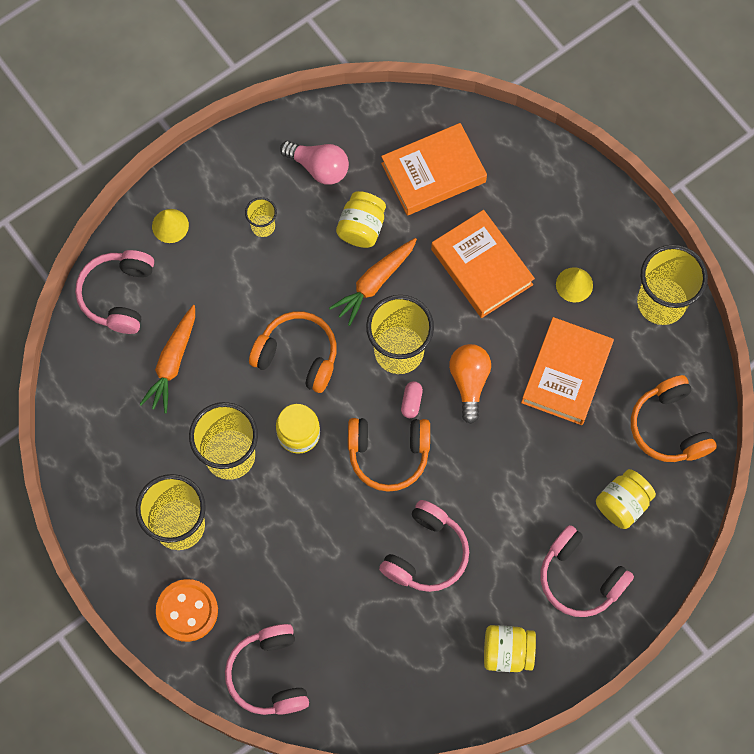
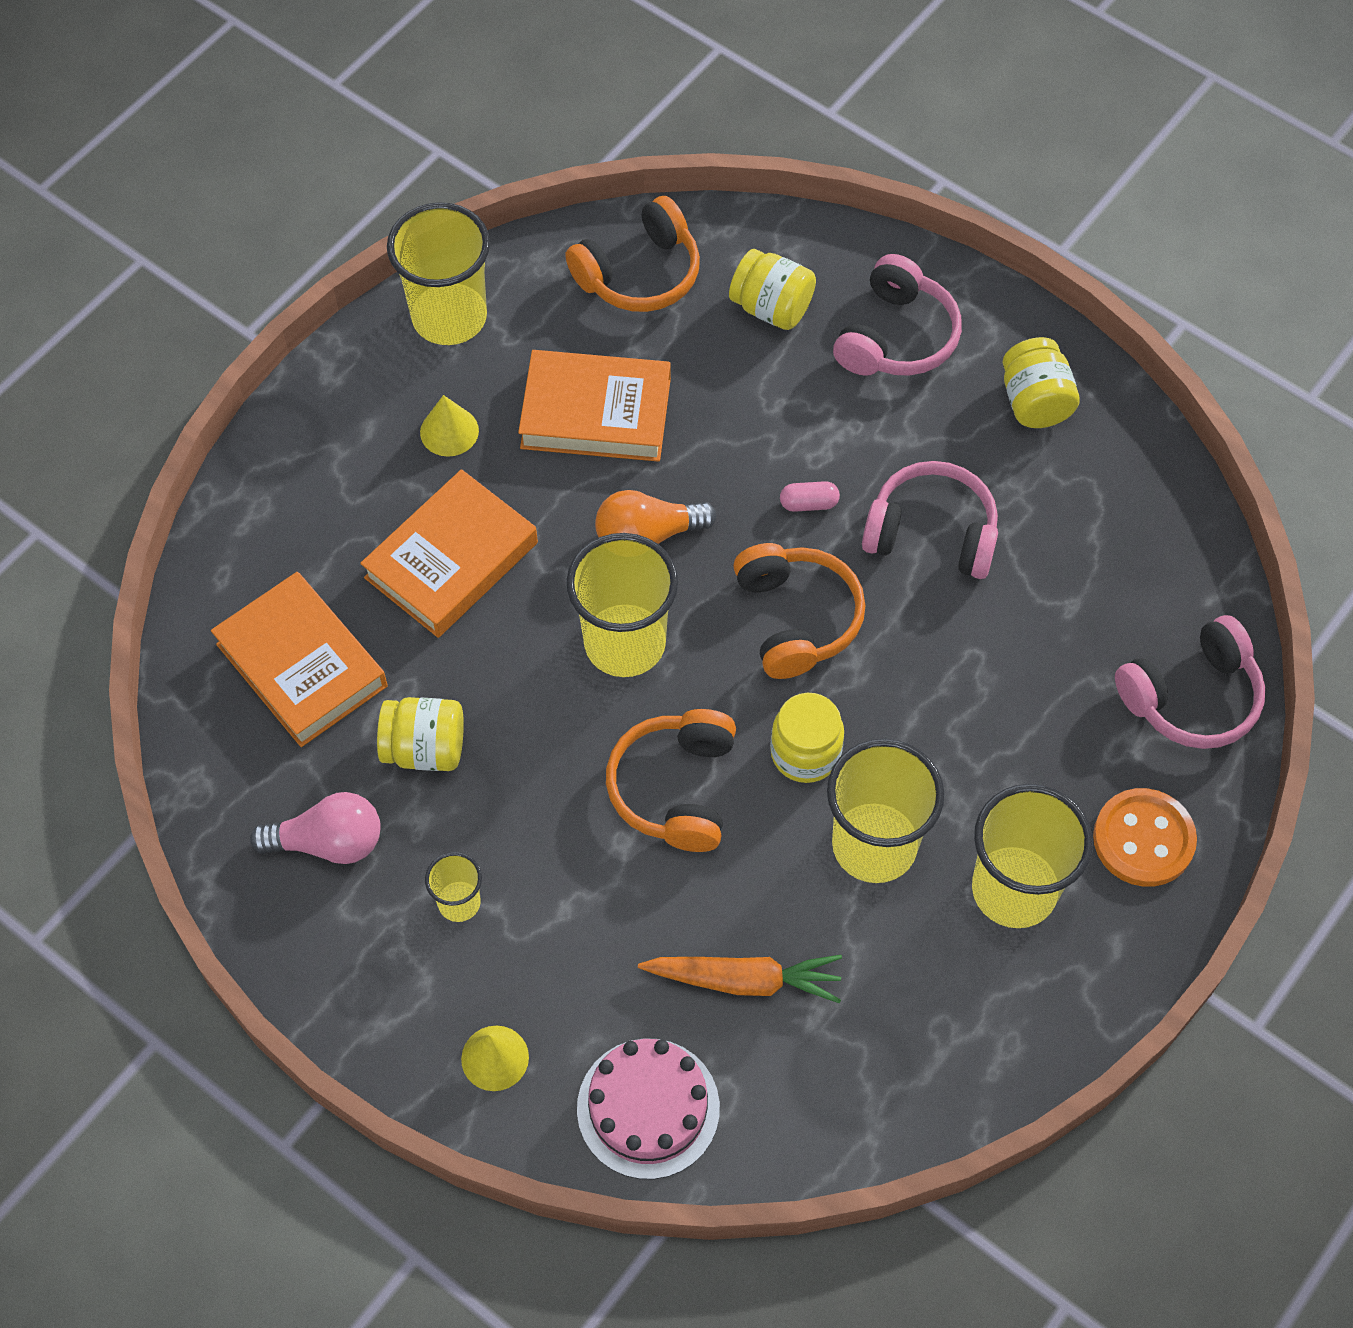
camera: 105 degrees left, 10 degrees down
pink headphones [75,250,154,334] -> pink cake [577,1039,720,1179]
pink light bulb [280,141,349,185] -> pink light bulb turned 75 degrees clockwise [250,792,381,864]
orange carrot [329,238,417,326] -> none
pink capsule [401,381,423,418] -> pink capsule moved to [780,481,840,512]

